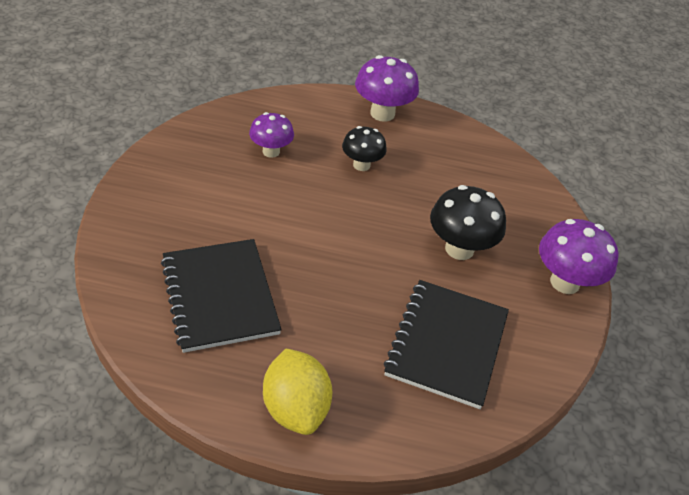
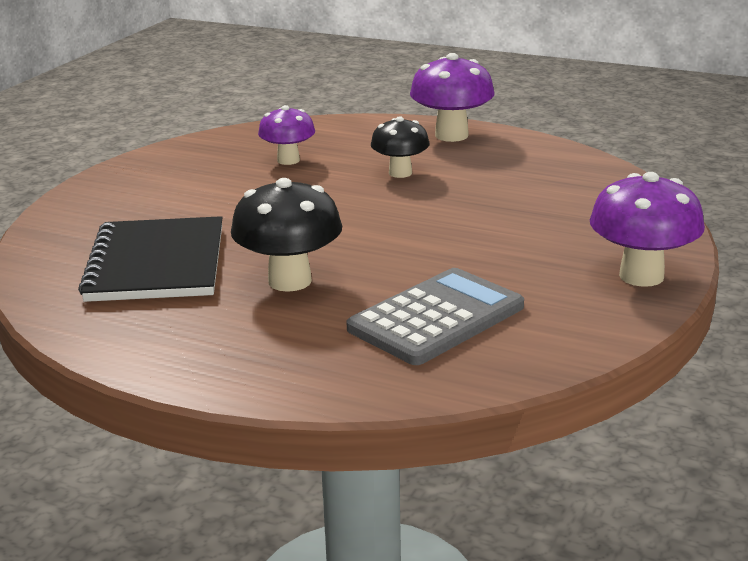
camera: 20 degrees right, 20 degrees down
yellow lemon [263,349,332,435] -> none
black notebook [384,280,509,409] -> grey calculator [346,268,524,365]
black mushroom [430,185,506,260] -> black mushroom moved to [231,178,342,292]

